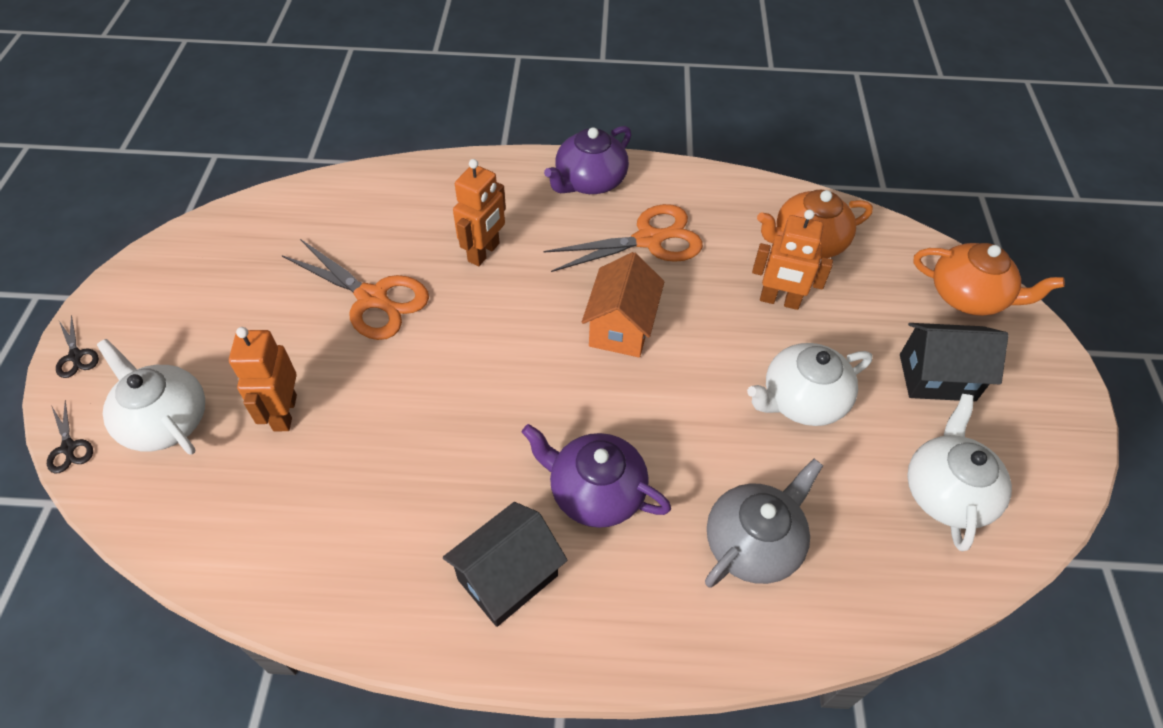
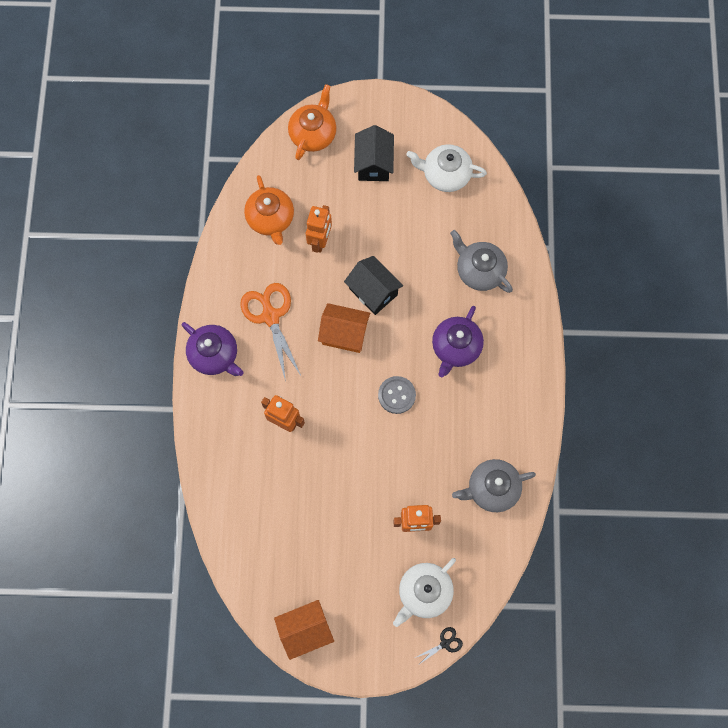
camera: 90 degrees left, 20 degrees up
black scissors [56,315,99,378] -> none
orange scissors [282,239,429,340] -> none
black house [443,502,568,627] -> black house moved to [344,256,403,315]
white teapot [747,343,872,426] -> none
none -> orange house [274,600,334,660]
none -> grey button [378,376,416,414]
none -> grey teapot [452,459,536,512]

